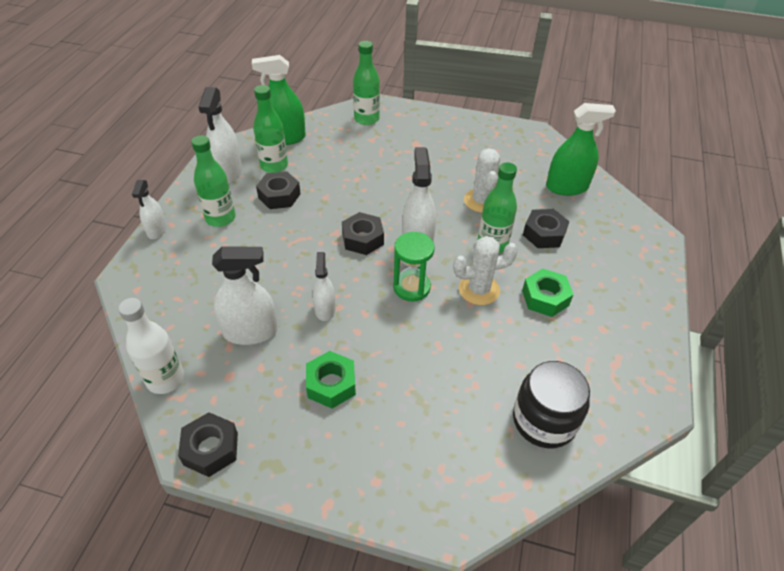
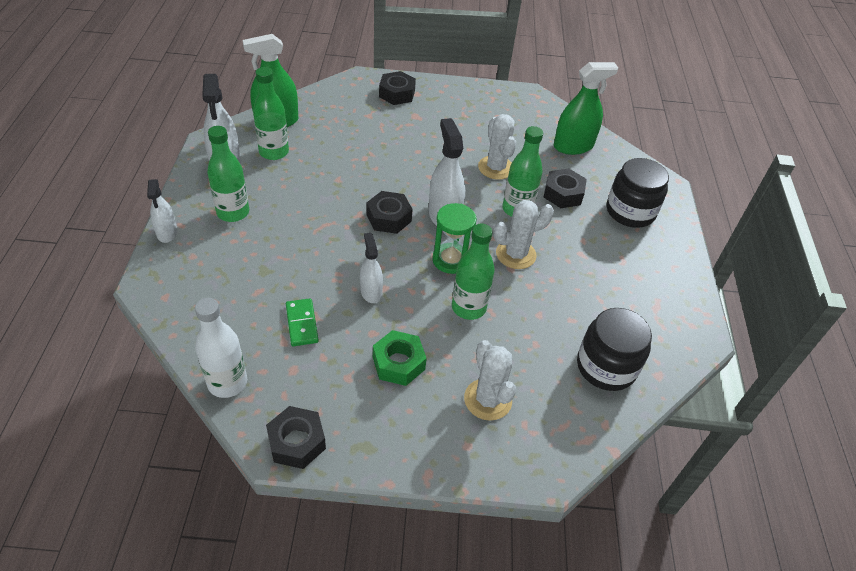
camera: 15 degrees left, 0 degrees up
white spray bottle [212,246,278,345] -> green domino [286,298,319,346]
black nut [256,171,301,209] -> black nut moved to [379,71,416,105]
green bottle [353,41,380,125] -> green bottle moved to [452,223,495,320]
green nut [522,268,574,317] -> none
none -> white cactus [464,340,516,421]
none -> black jar [607,158,669,228]

